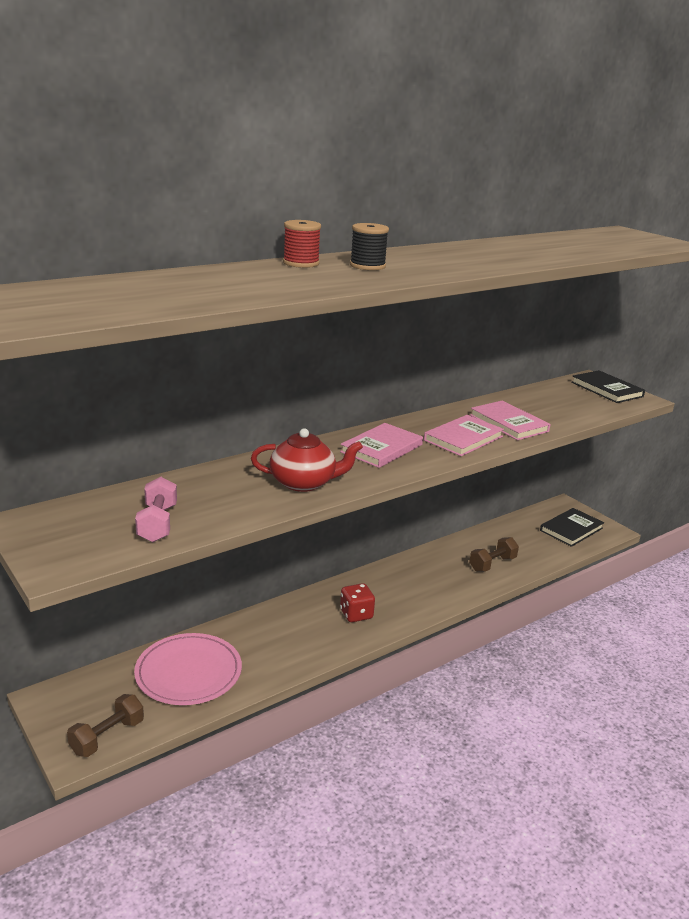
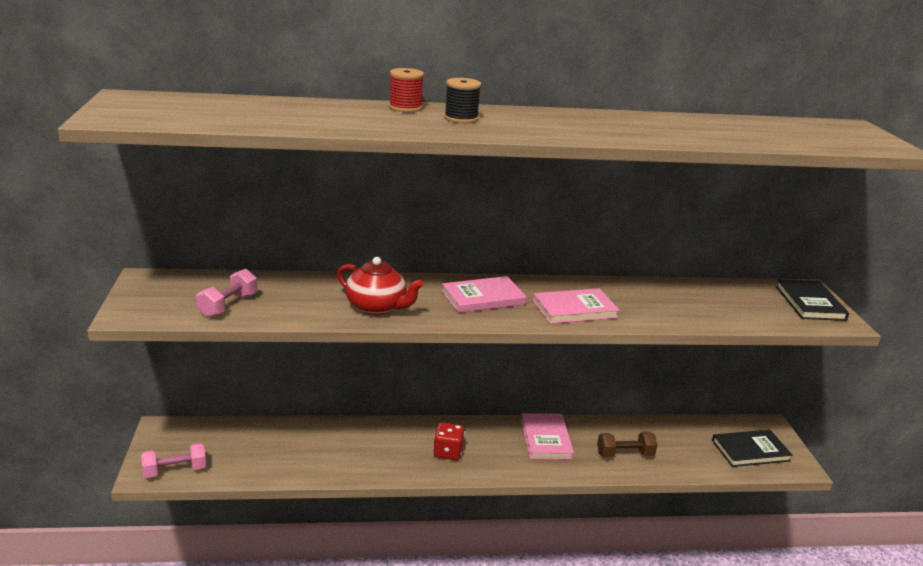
camera: 30 degrees right, 0 degrees up
brown dumbbell [67,694,144,757] -> pink dumbbell [141,443,206,478]
pink plate [134,633,242,705] -> none
pink book [470,401,551,440] -> pink book moved to [521,413,574,459]

